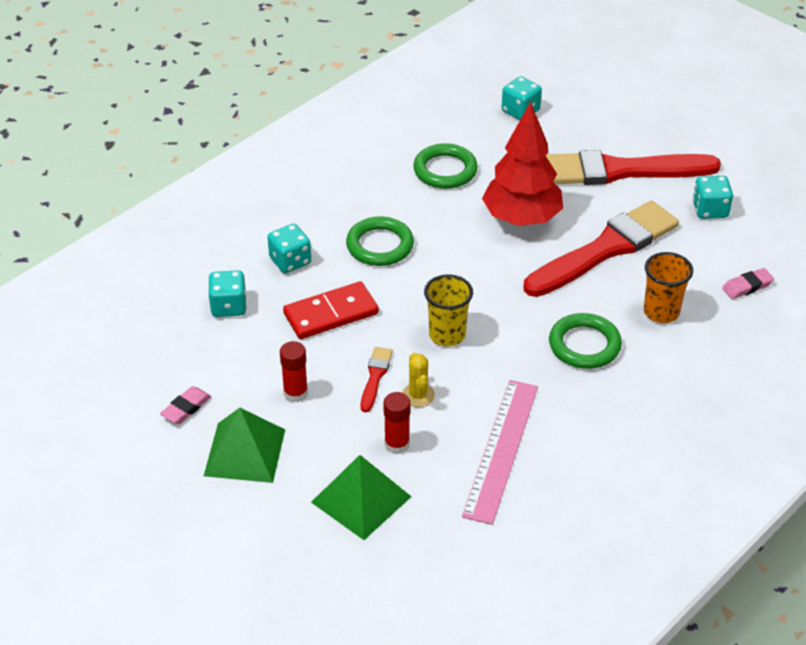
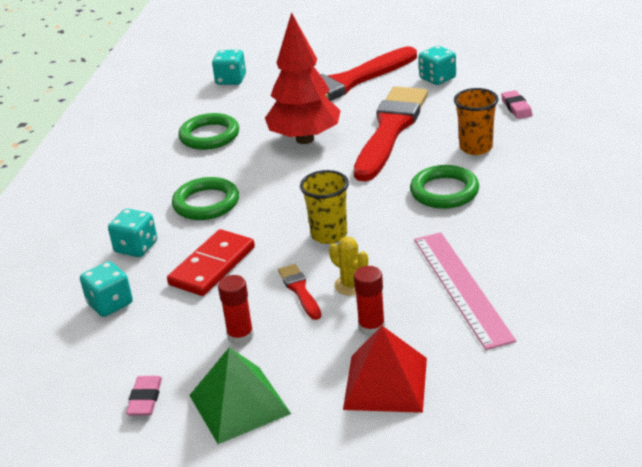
camera: 30 degrees left, 10 degrees down
green pyramid [311,455,412,540] -> red pyramid [343,326,427,413]
pink eraser [722,268,774,299] -> pink eraser turned 45 degrees counterclockwise [501,90,533,119]

